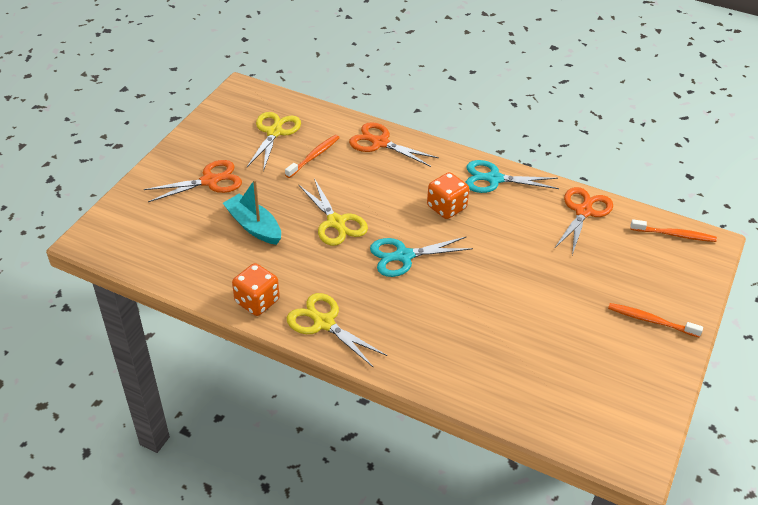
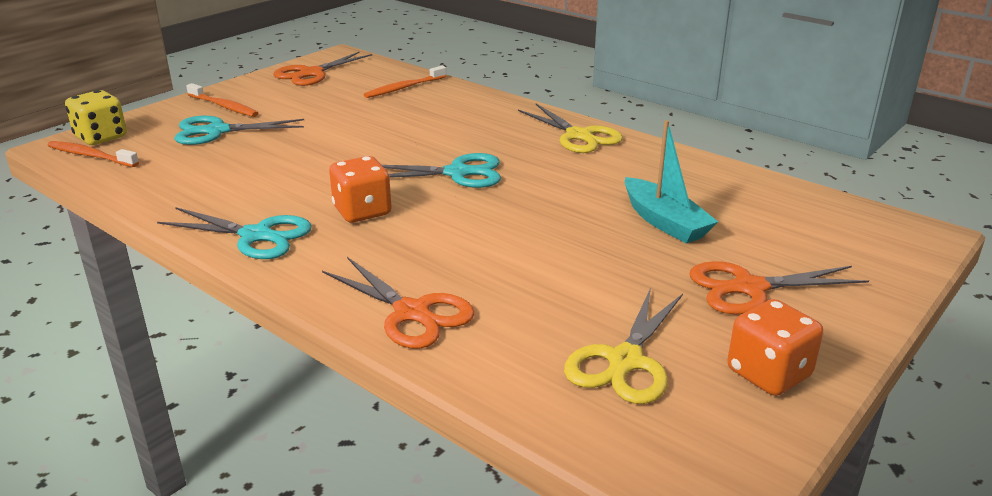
camera: 165 degrees left, 15 degrees down
orange dice [232,263,279,316] -> orange dice moved to [727,299,823,396]
orange toothbrush [285,135,340,178] -> orange toothbrush moved to [364,66,446,98]
yellow scissors [298,178,368,246] -> none
orange scissors [554,187,613,255] -> orange scissors moved to [273,52,372,86]
none -> yellow dice [65,90,127,145]
none -> turquoise scissors [174,116,304,145]

